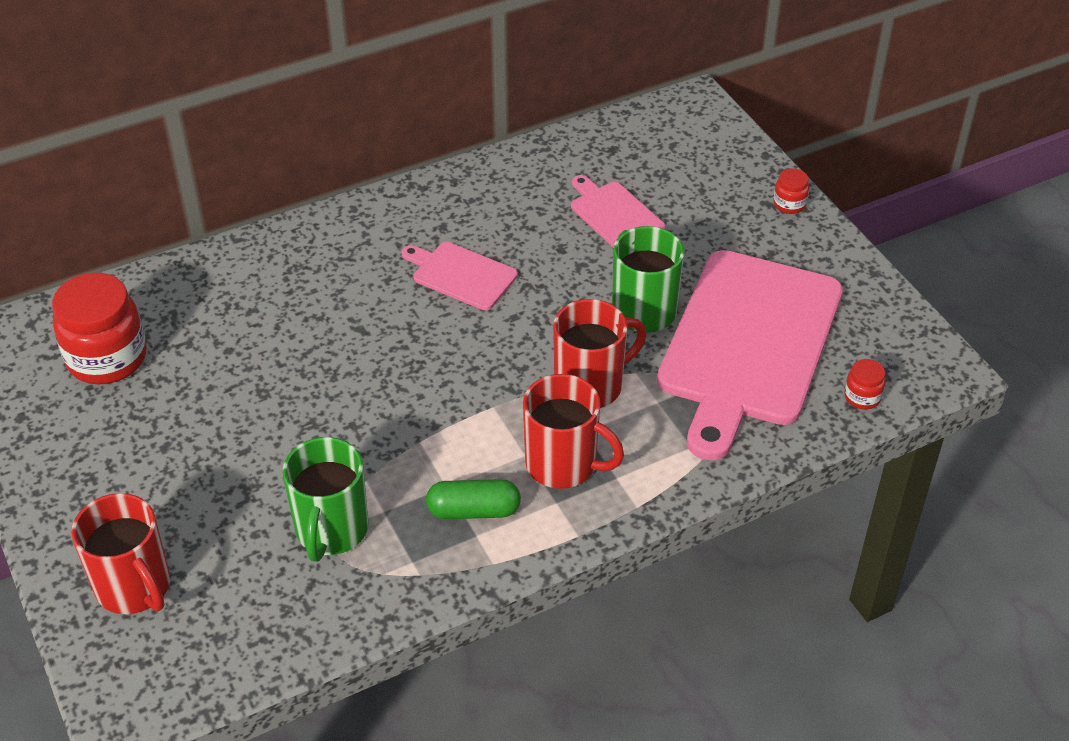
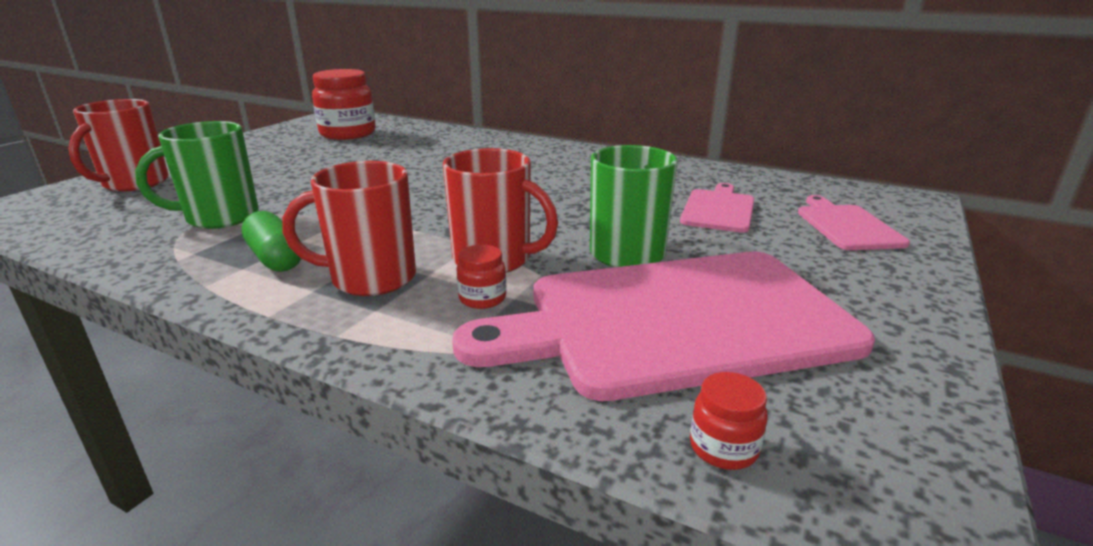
camera: 55 degrees right, 20 degrees down
pink cutting board [402,242,518,310] -> pink cutting board moved to [798,195,910,250]
red mug [523,374,624,489] -> red mug turned 90 degrees clockwise [282,161,416,296]
red jar [773,168,809,214] -> red jar moved to [456,245,506,309]

